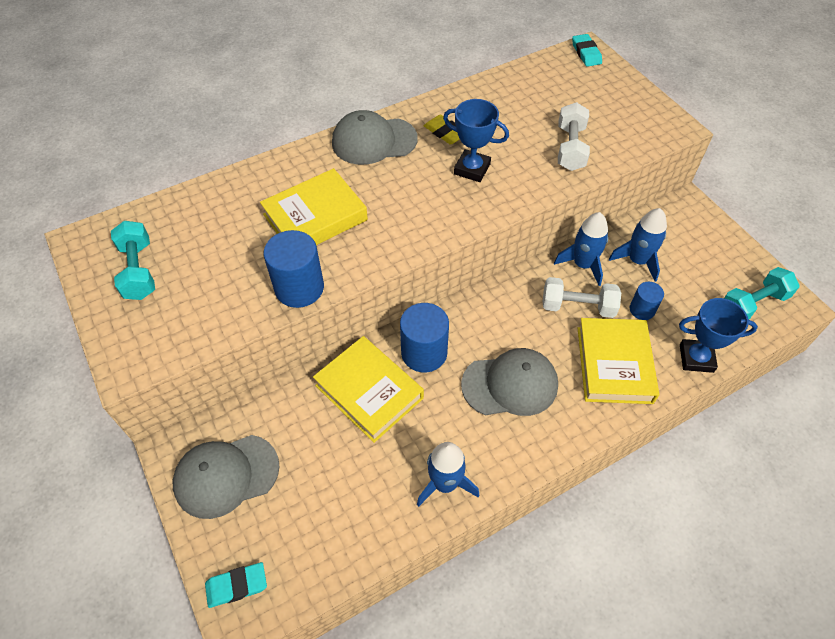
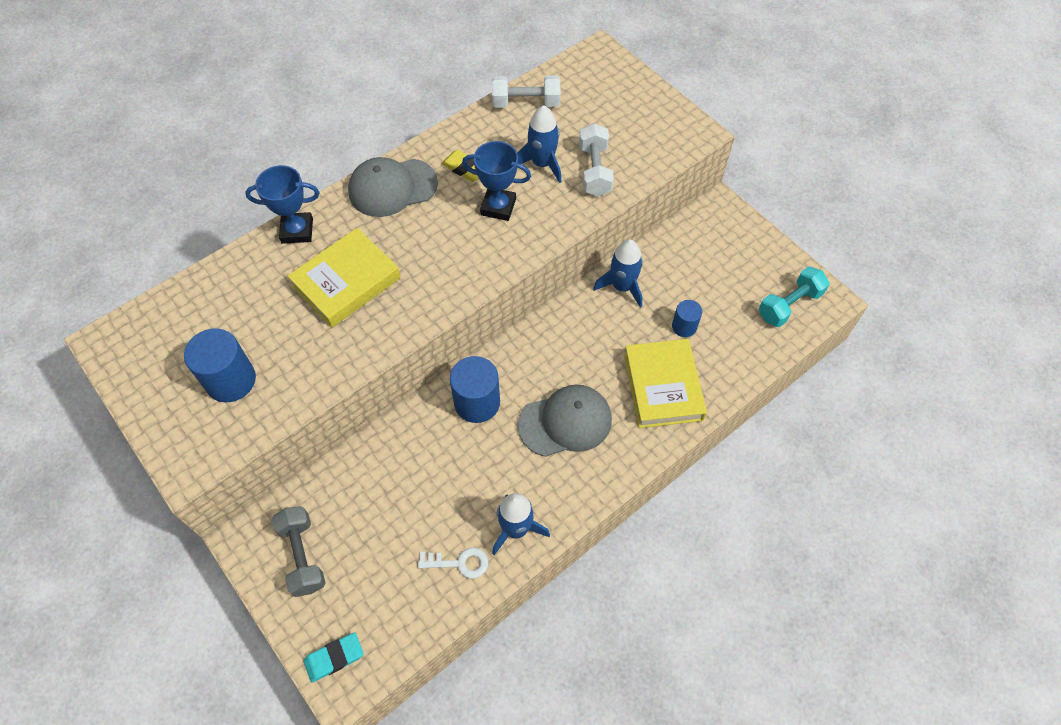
camera: 10 degrees left, 5 degrees up
turquoise dumbbell [111,221,155,300] -> none
grey cap [173,435,279,519] -> grey dumbbell [272,506,326,597]
blue cylinder [263,230,324,308] -> blue cylinder moved to [184,328,256,402]
yellow book [313,336,424,443] -> none
white dumbbell [543,277,621,318] -> white dumbbell moved to [492,75,561,108]
turquoise eraser [572,34,602,67] -> none
blue rocket [609,208,667,282] -> blue rocket moved to [517,105,562,183]
blue trophy [679,298,758,373] -> blue trophy moved to [245,165,320,244]
none -> white key [418,548,489,579]

